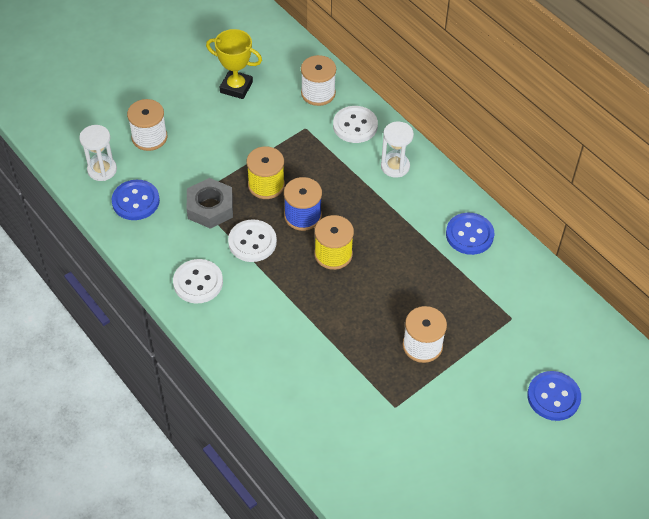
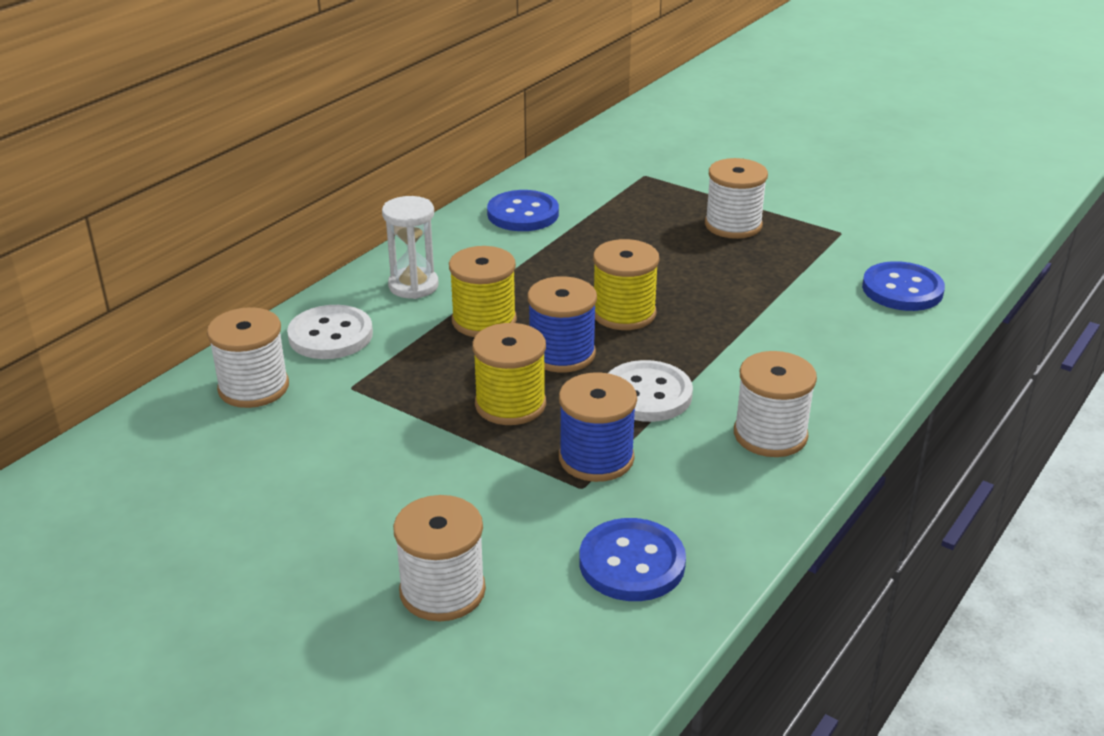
camera: 105 degrees left, 20 degrees down
white hourglass [79,125,117,181] -> none
white button [173,259,223,303] -> white spool [734,351,817,457]
grey nut [187,178,233,229] -> blue spool [559,372,637,482]
yellow trophy [206,29,262,99] -> none
blue button [527,371,581,421] -> blue button moved to [862,261,945,311]
none -> yellow spool [449,246,517,337]

